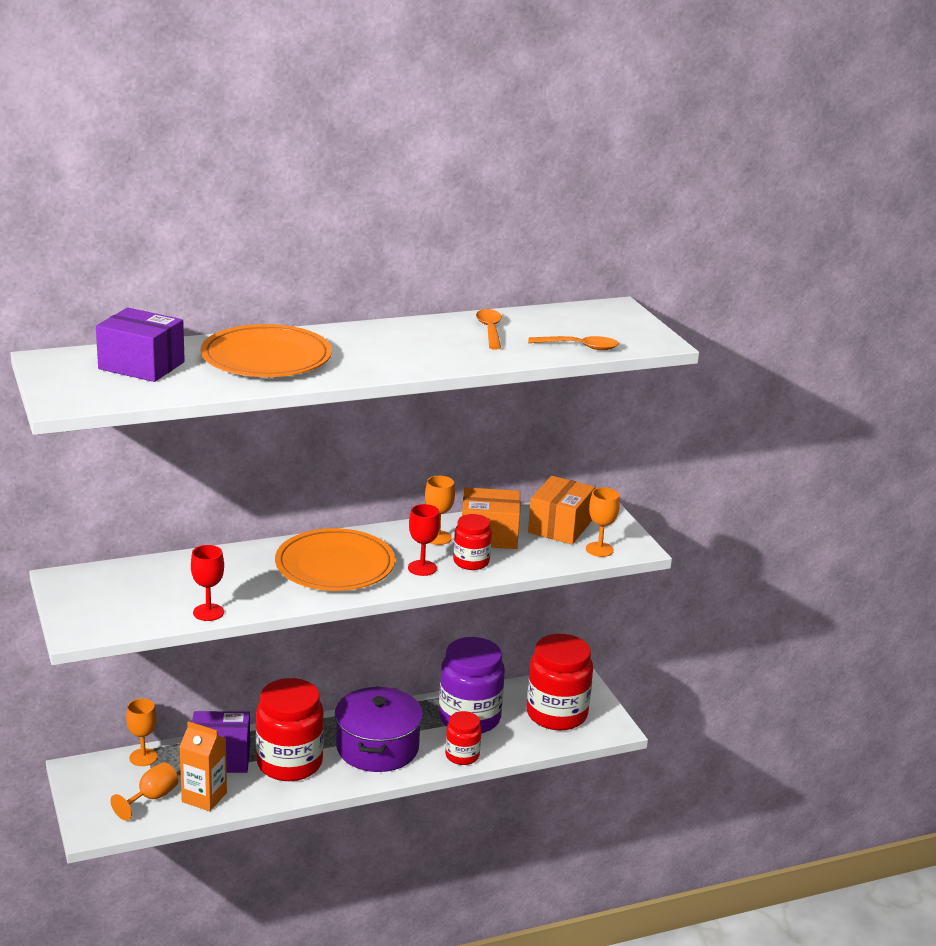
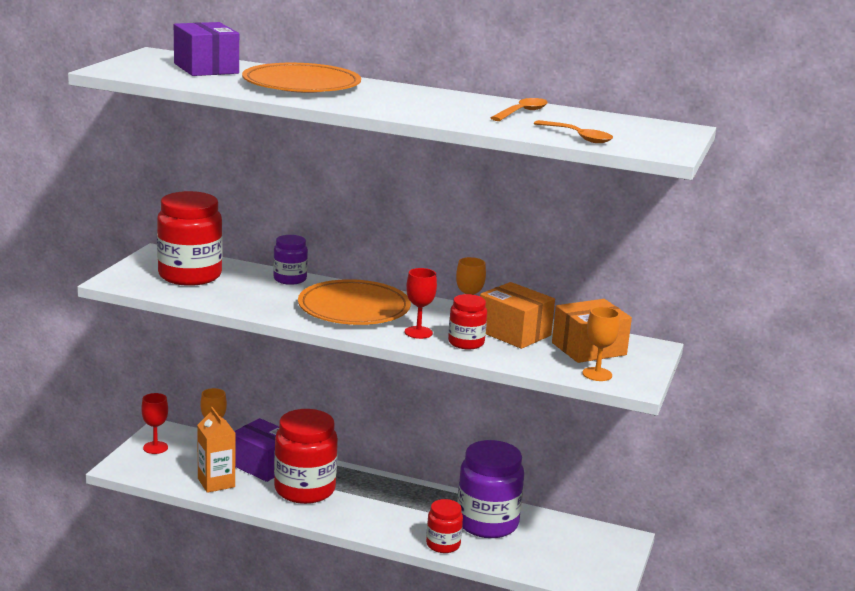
camera: 40 degrees right, 5 degrees down
orange goblet [110,762,178,821] -> none
red goblet [191,545,224,621] -> red goblet moved to [141,393,168,454]
purple pot [335,686,423,772] -> none
red jar [527,634,593,730] -> red jar moved to [157,191,222,286]
none -> purple jar [273,235,308,285]

